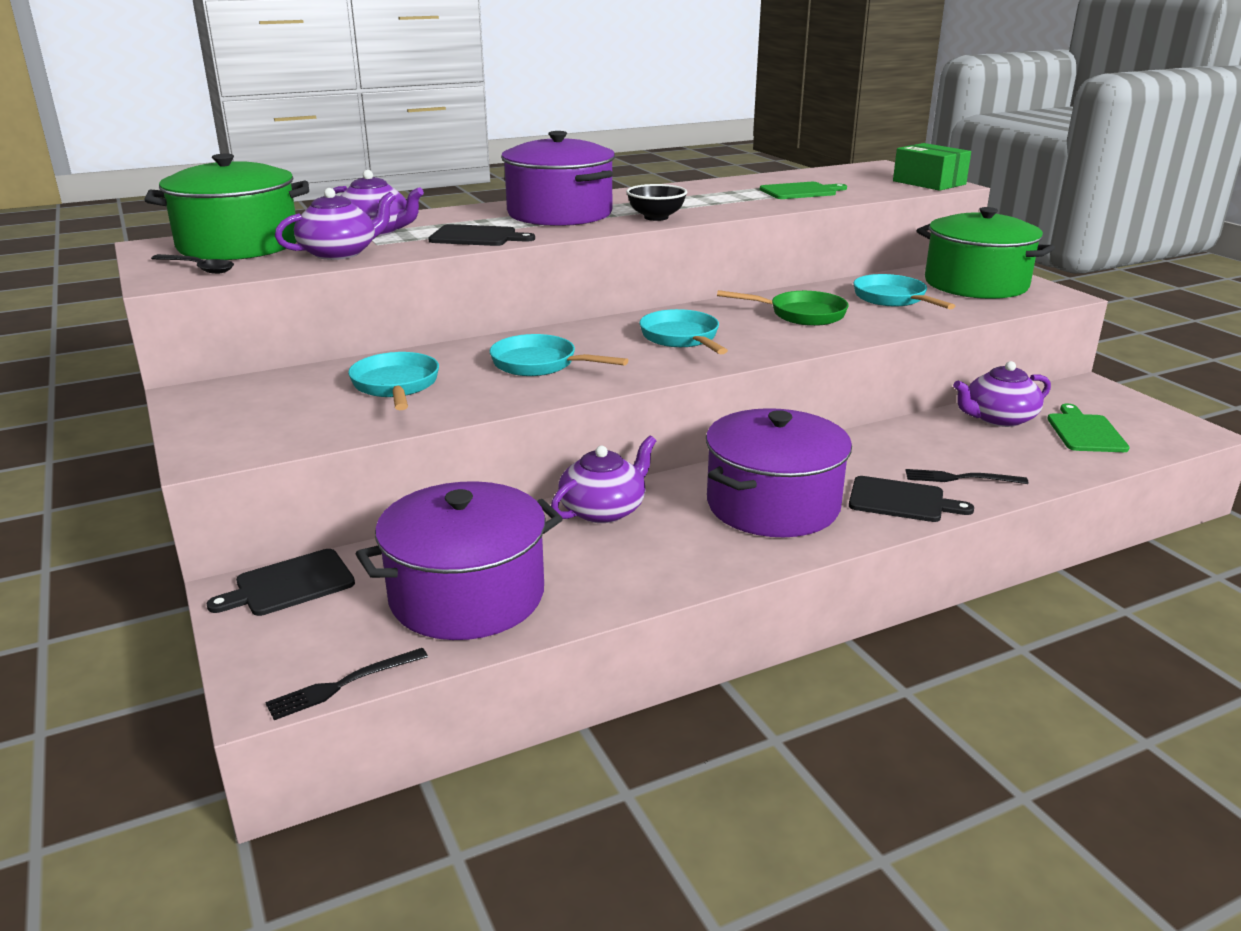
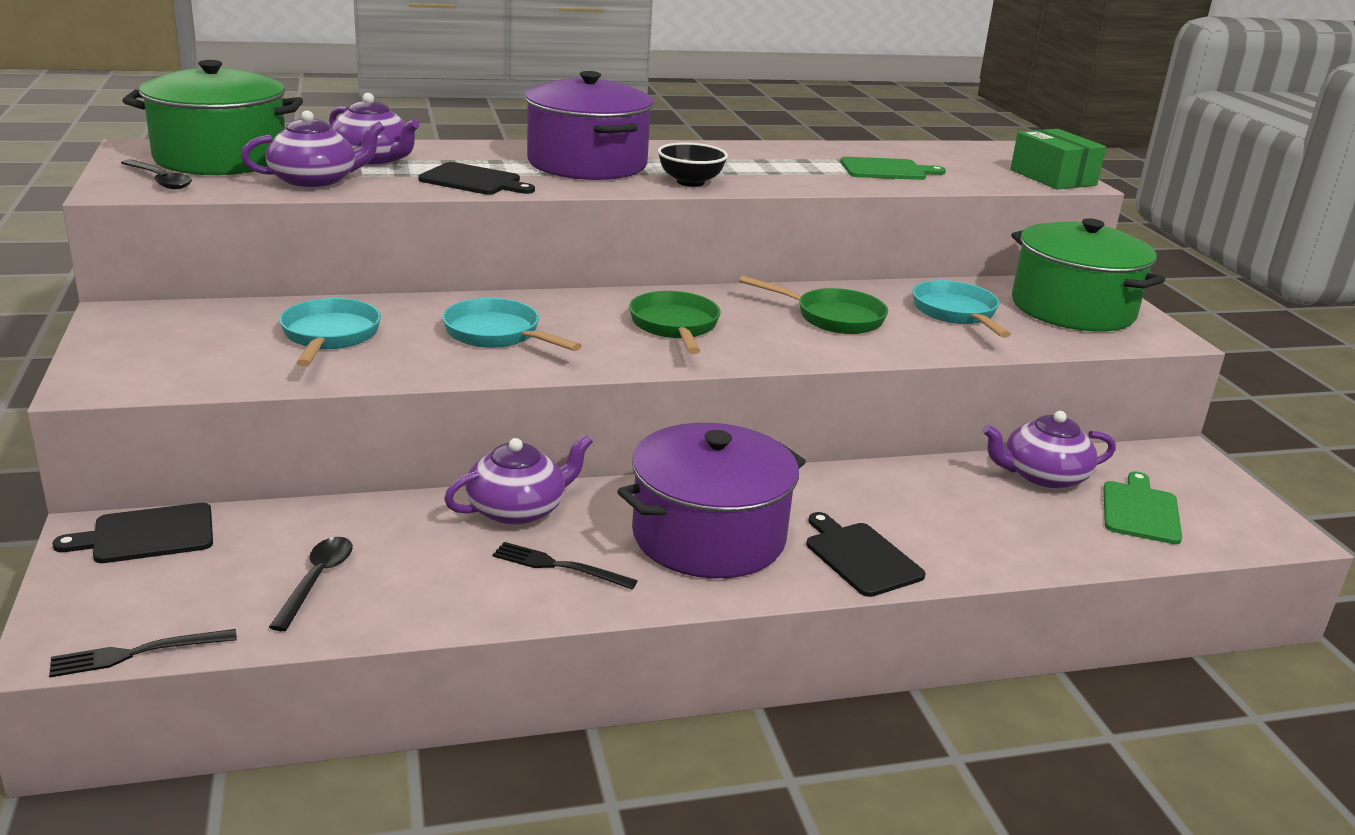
camera: 10 degrees right, 0 degrees up
purple pot [356,481,563,640] -> black spoon [269,537,353,631]
turquoise pan [639,309,728,354] -> green pan [629,291,721,354]
black cutting board [849,476,974,522] -> black cutting board turned 150 degrees counterclockwise [806,512,925,597]
black fork [905,469,1029,484] -> black fork moved to [492,542,638,589]

